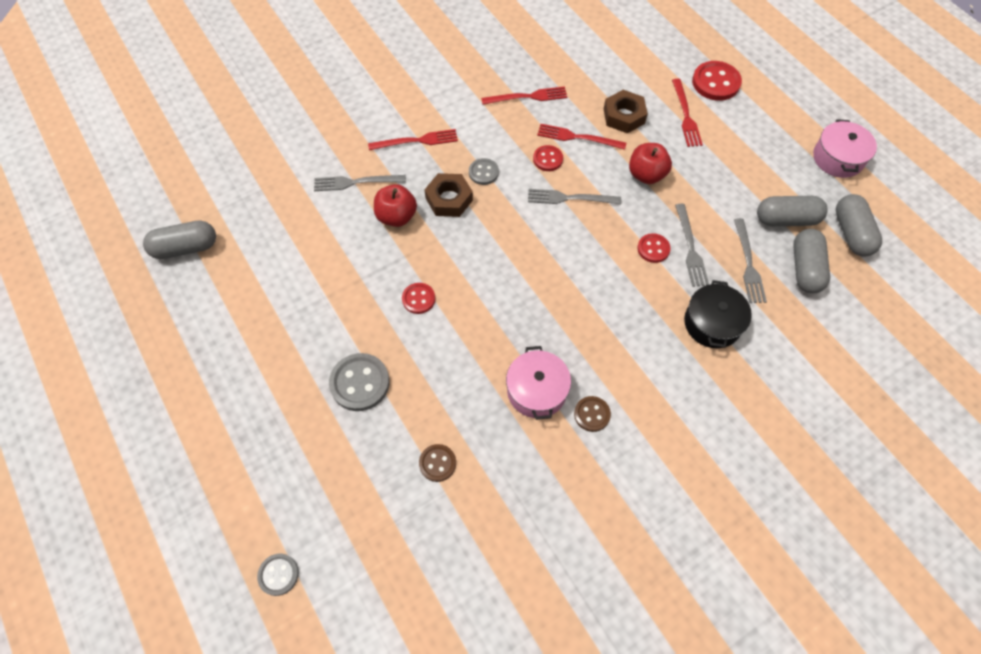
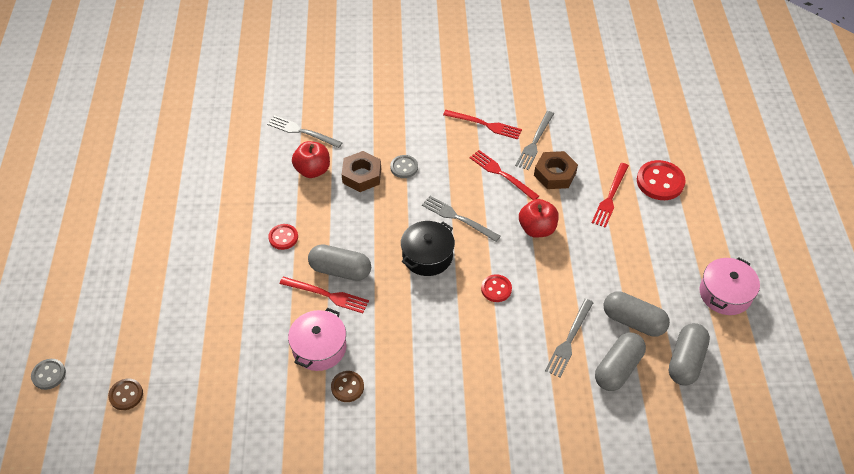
camera: 30 degrees right, 10 degrees down
grey capsule [143,221,216,259] -> grey capsule moved to [308,244,371,281]
grey button [329,353,390,411] -> none
red fork [368,129,458,150] -> red fork moved to [280,277,369,313]
brown button [419,444,456,482] -> brown button moved to [108,379,143,410]
red button [533,145,563,171] -> none
grey fork [675,204,709,287] -> grey fork moved to [515,111,554,170]
black pot [684,280,752,348] -> black pot moved to [401,221,455,276]

